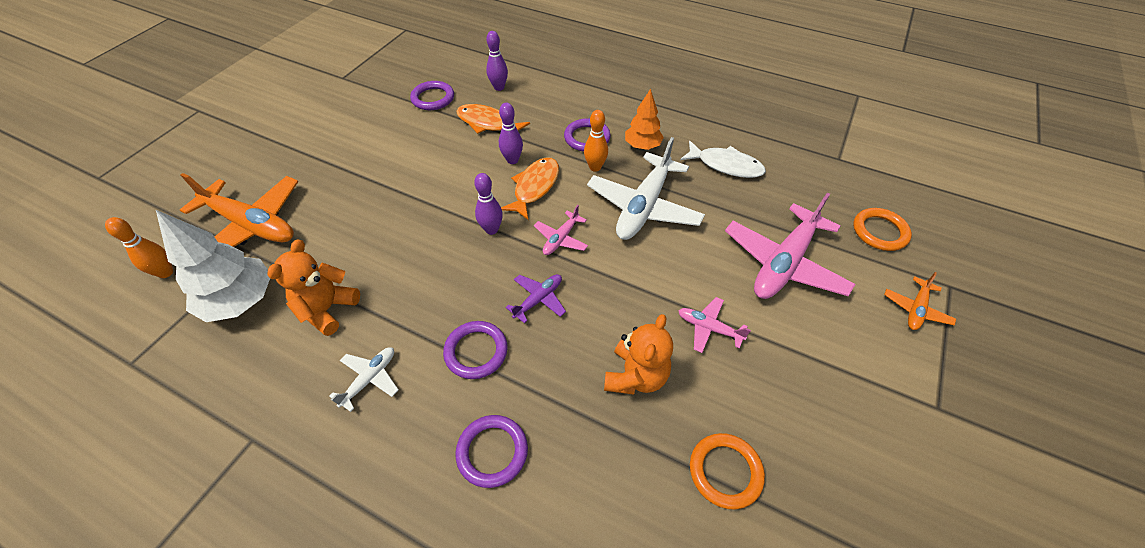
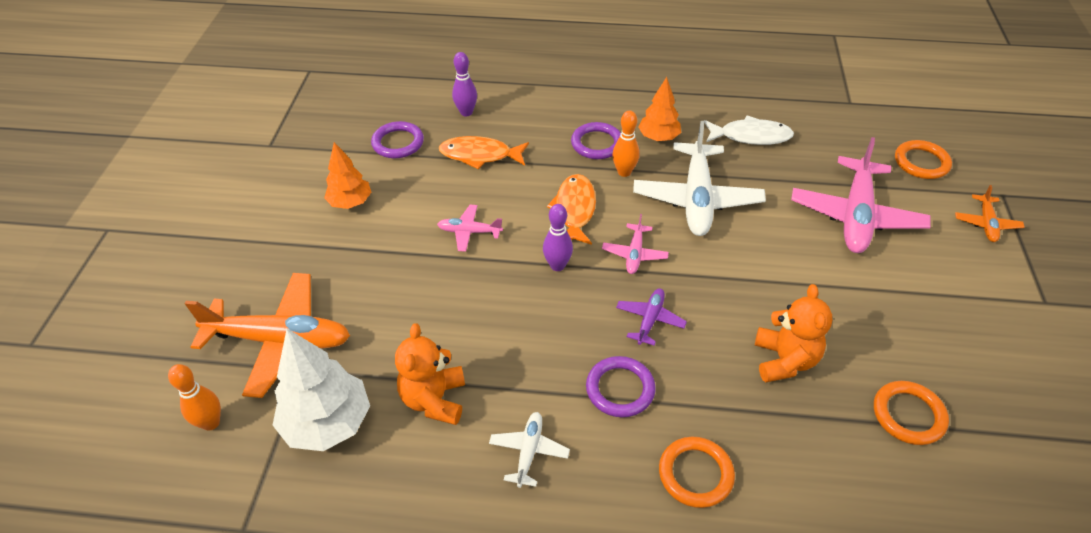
camera: 20 degrees left, 5 degrees down
purple ring [455,415,528,488] -> orange ring [659,437,735,508]
purple bowling pin [499,103,523,164] -> none
pink plane [678,297,751,353] -> pink plane moved to [437,205,503,252]
none -> orange tree [324,142,372,209]

